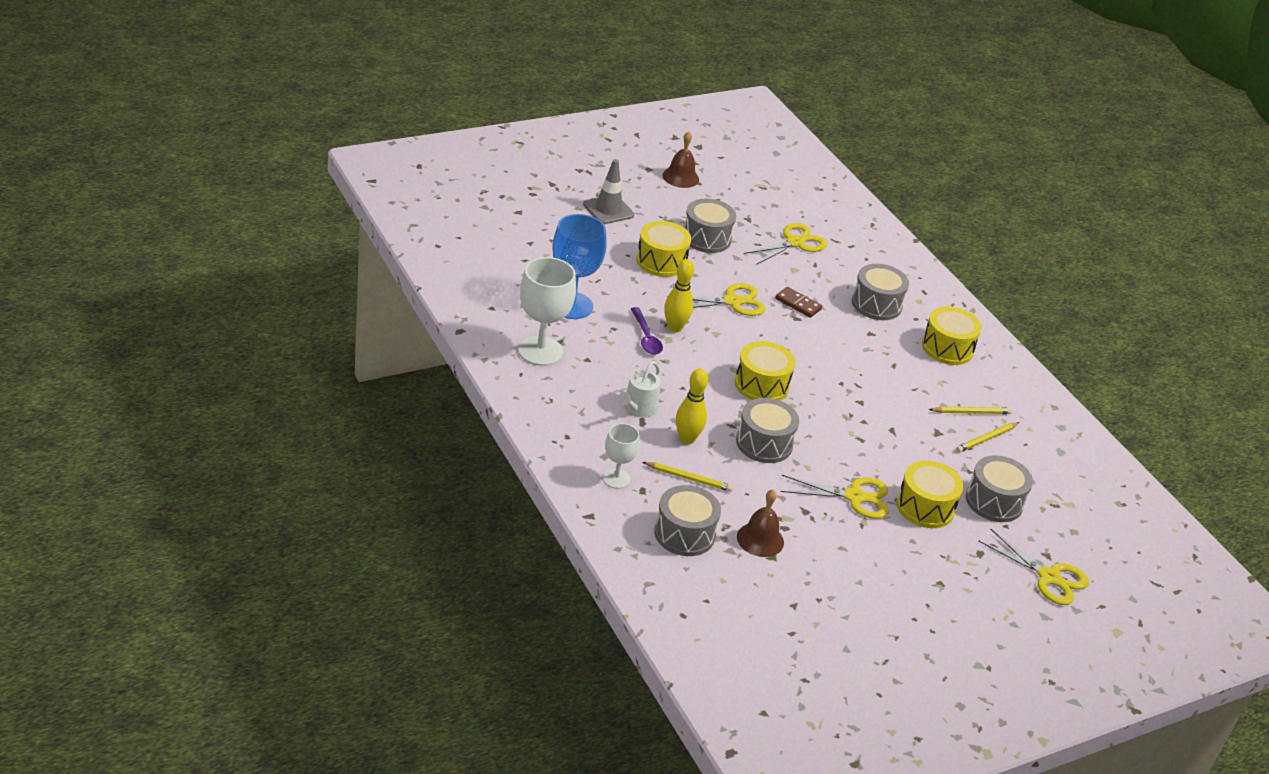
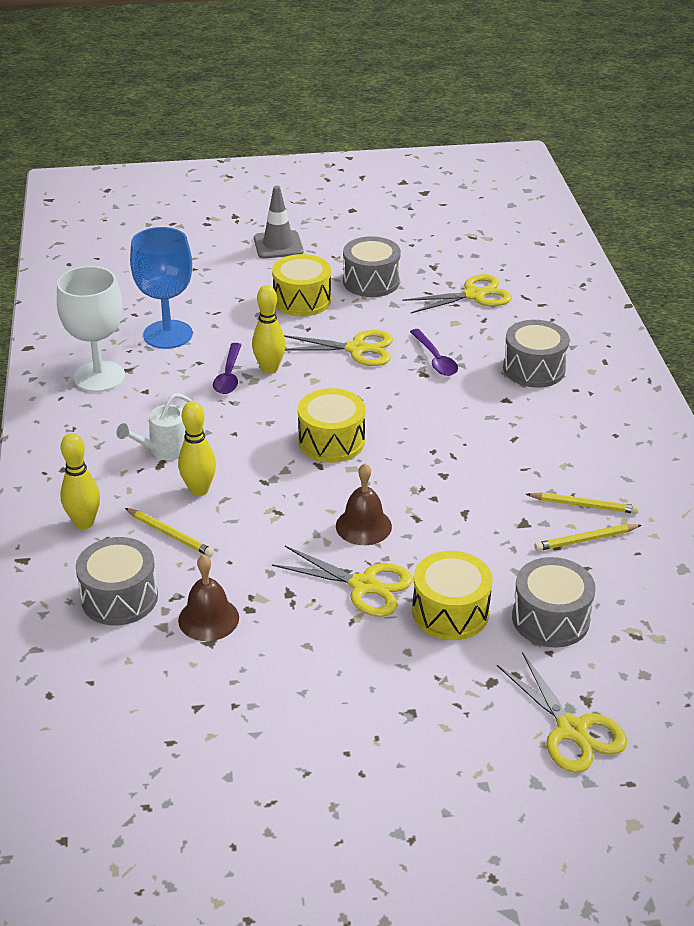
camera: 25 degrees right, 0 degrees up
white goblet [603,423,640,489] -> yellow bowling pin [60,433,100,529]
brown bell [662,131,699,188] -> brown bell moved to [336,463,392,545]
grey drum [736,398,799,463] -> none
brown domino [775,287,822,318] -> purple spoon [410,329,458,376]
yellow drum [922,306,982,365] -> none

